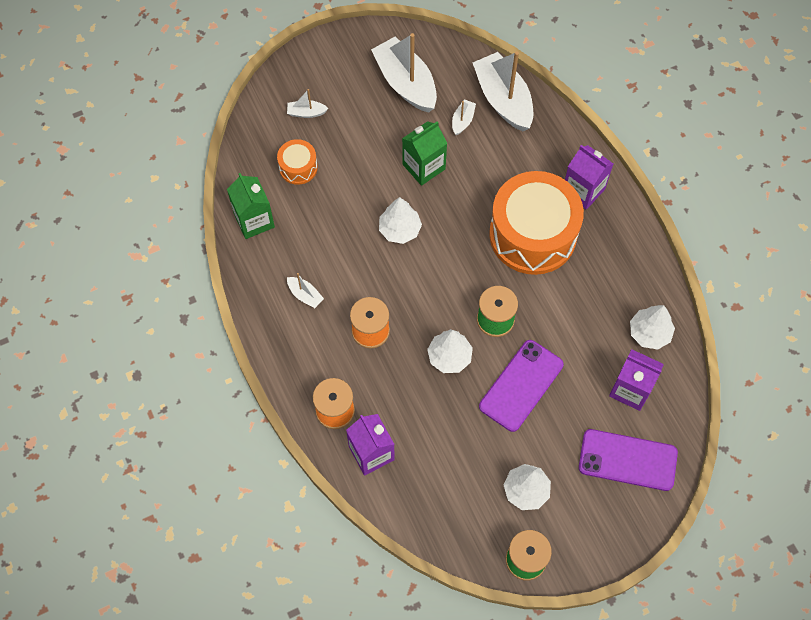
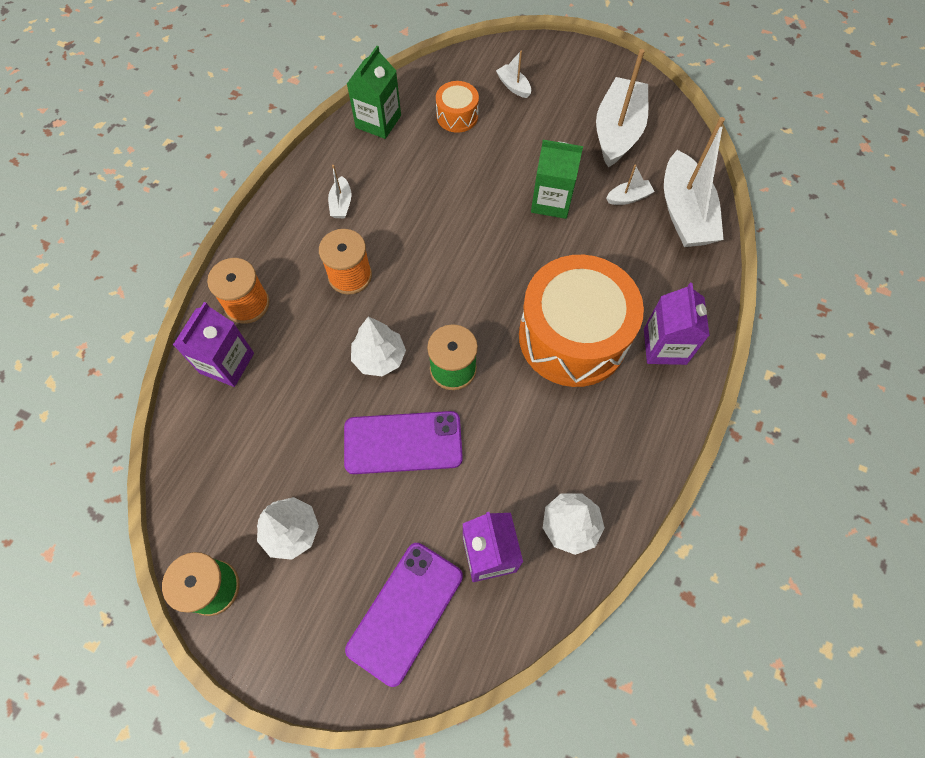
camera: 50 degrees right, 0 degrees up
white tree [379,197,422,244] -> none
white boat [473,51,533,132] -> white boat turned 150 degrees clockwise [664,117,725,247]
purple phone [579,429,678,491] -> purple phone turned 60 degrees clockwise [345,543,463,687]

